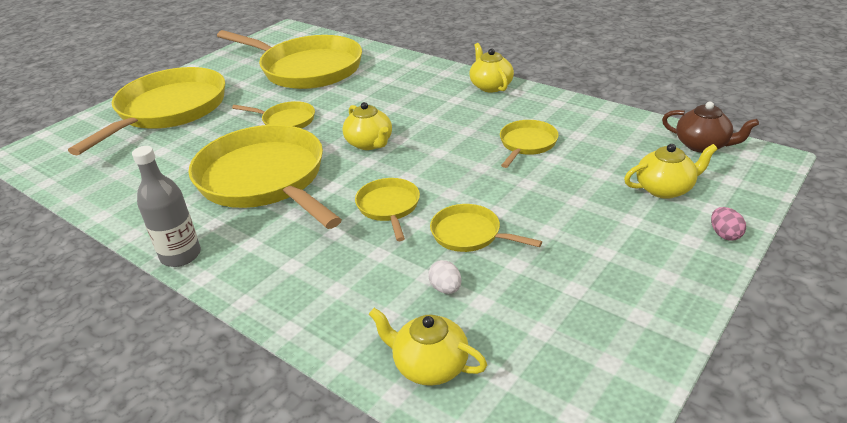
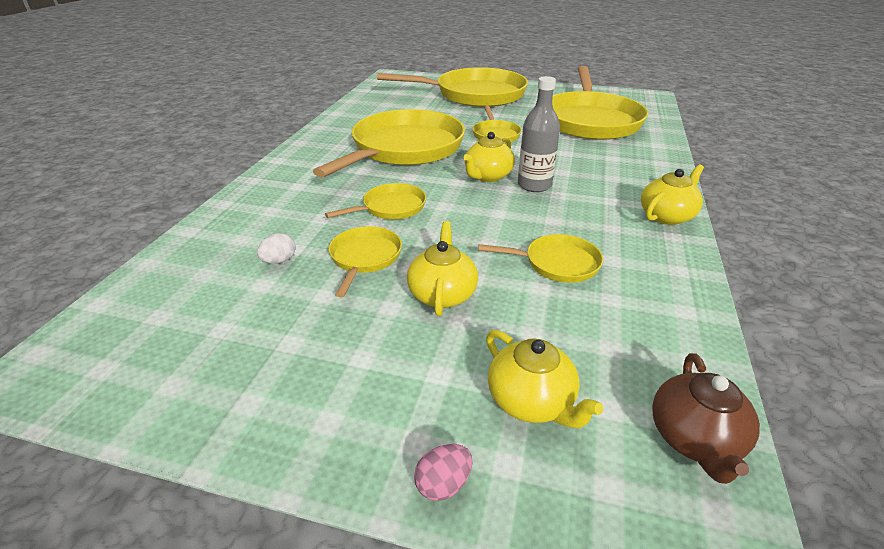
camera: 65 degrees right, 0 degrees up
grey bottle [132,146,201,267] -> grey bottle moved to [518,76,560,192]
yellow teapot [369,308,487,386] -> yellow teapot moved to [407,221,478,316]

